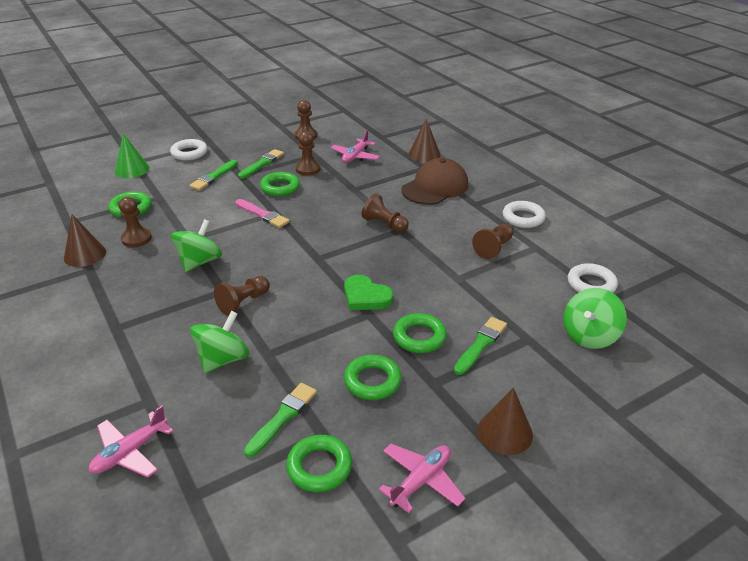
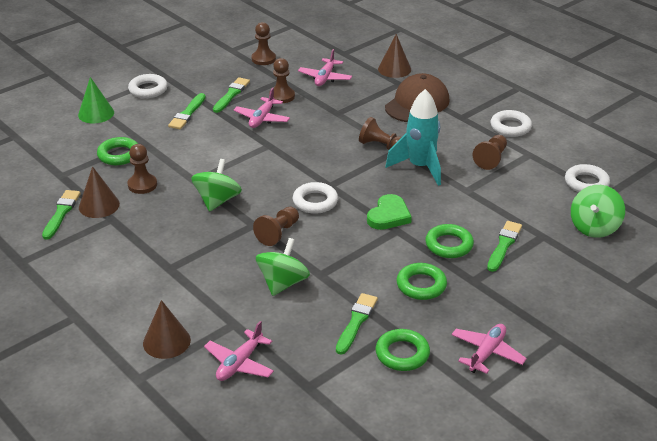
camera: 10 degrees left, 0 degrees up
pink brush [235,199,290,228] -> none
green ring [260,172,300,196] -> pink plane [234,88,290,128]
green heart [344,275,393,310] -> green heart turned 90 degrees counterclockwise [367,194,412,230]
brown cone [477,387,533,455] -> brown cone moved to [143,300,191,359]
none -> green brush [42,190,81,240]
none -> white ring [293,182,338,214]
none -> turquoise rocket [385,89,441,186]

